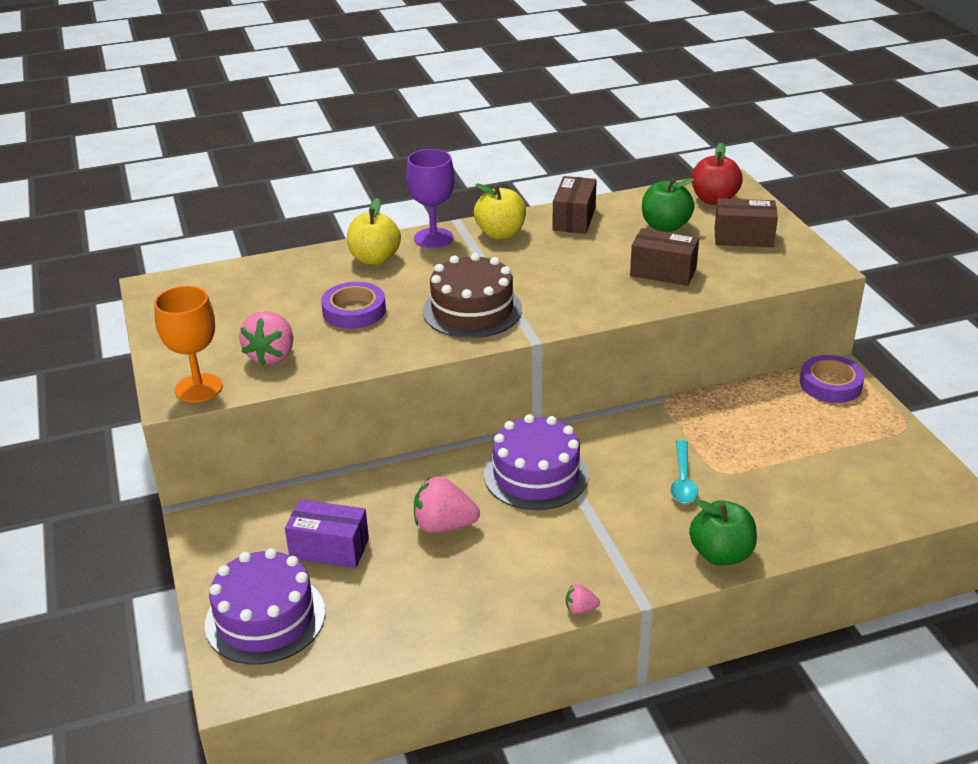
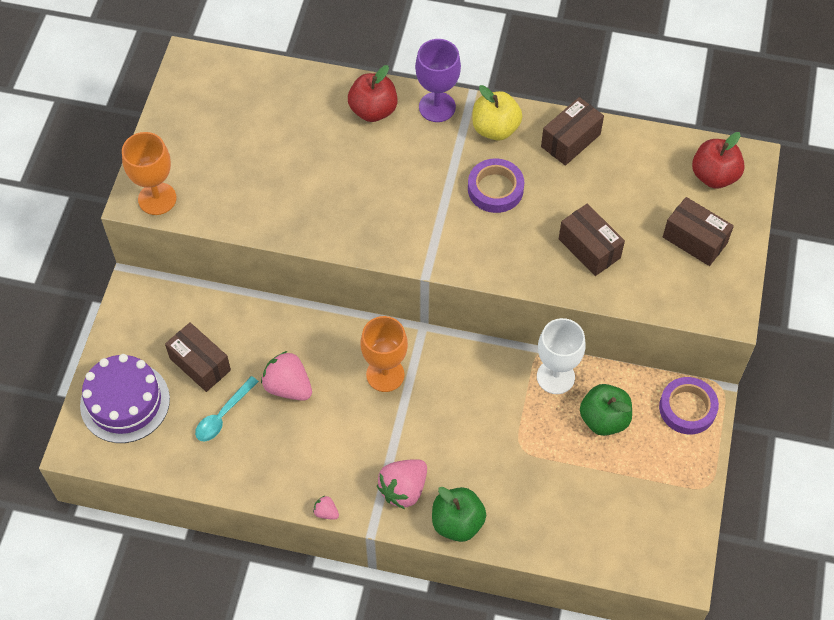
camera: 30 degrees right, 25 degrees up
pink strawberry [239,311,293,366] -> pink strawberry moved to [377,459,427,509]
purple box [285,499,369,568] -> brown box [165,322,231,392]
purple tape [321,282,386,329] -> purple tape moved to [468,158,524,213]
yellow apple [347,198,401,265] -> red apple [348,65,398,122]
brown cake [423,253,522,338] -> none
purple cake [484,414,589,510] -> orange goblet [360,316,408,392]
green apple [642,178,694,232] -> green apple moved to [580,384,632,436]
turquoise spoon [670,440,698,504] -> turquoise spoon moved to [195,376,259,441]
none -> white goblet [537,318,586,394]

